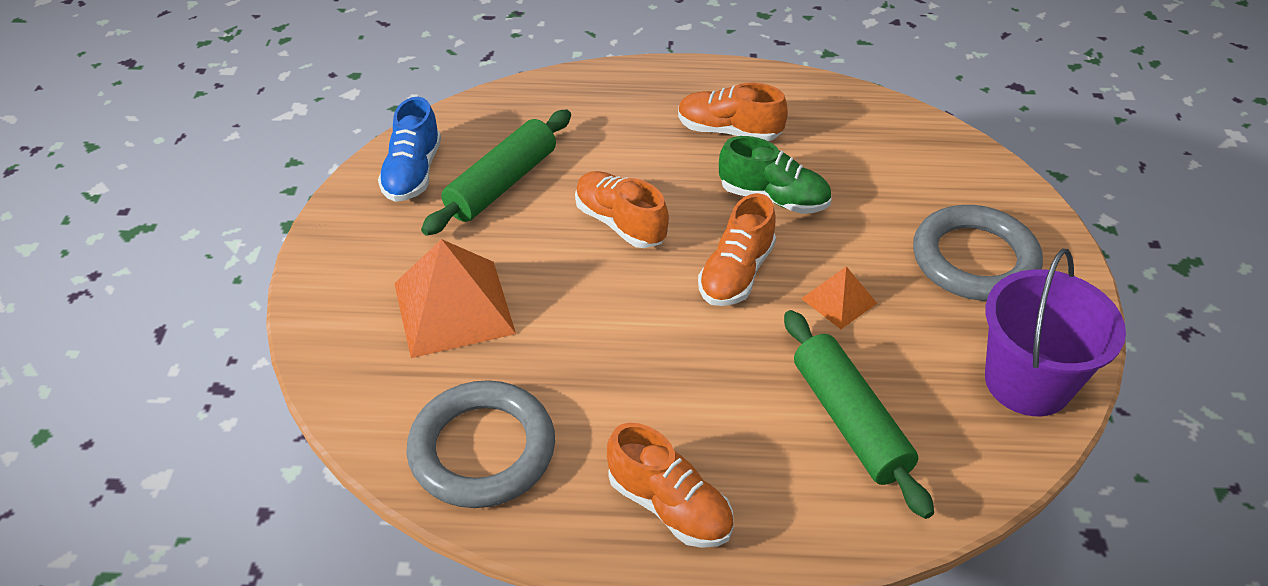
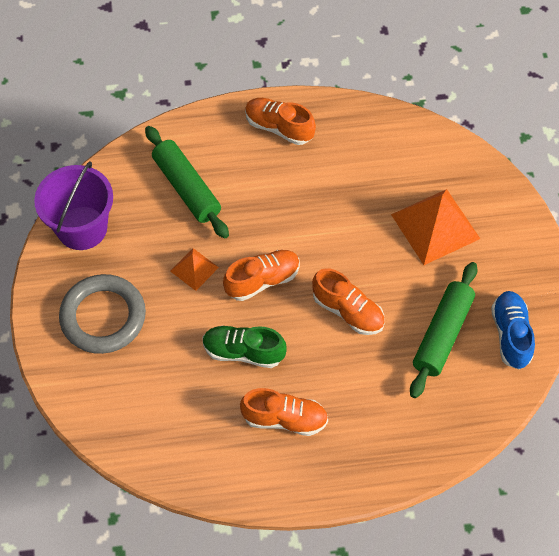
camera: 170 degrees right, 15 degrees up
grey ring [407,380,555,508] -> none
orange shoe [698,193,776,306] -> orange shoe turned 45 degrees clockwise [223,250,300,301]

